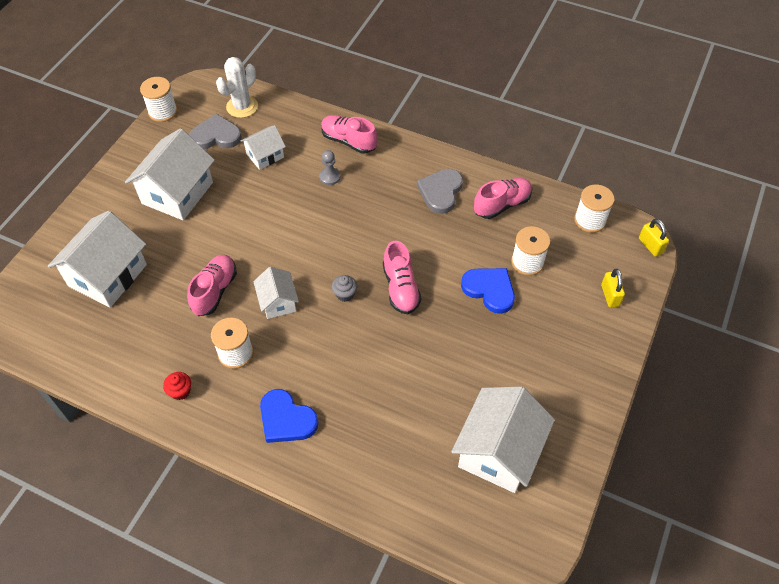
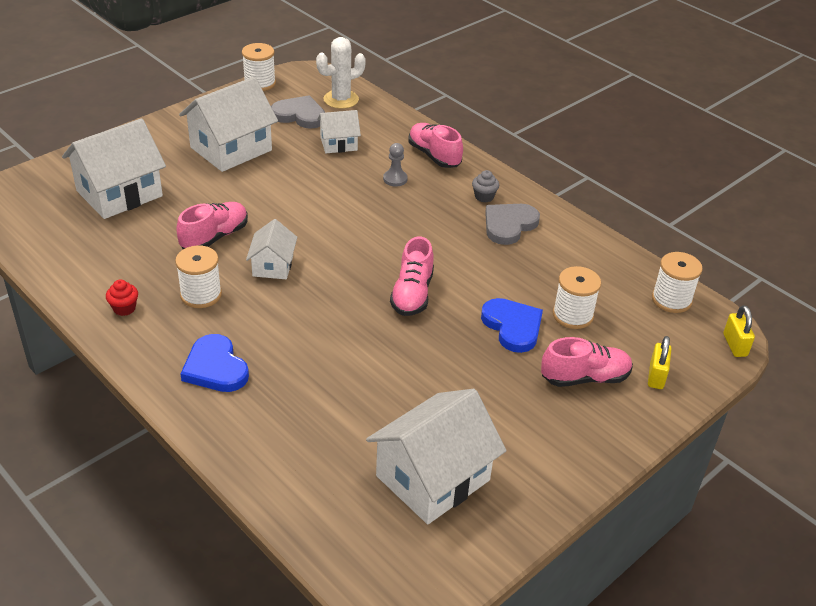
camera: 20 degrees right, 15 degrees down
grey cupcake [332,275,357,302] -> grey cupcake moved to [472,170,499,203]
pink shoe [474,178,532,219] -> pink shoe moved to [541,337,633,387]

